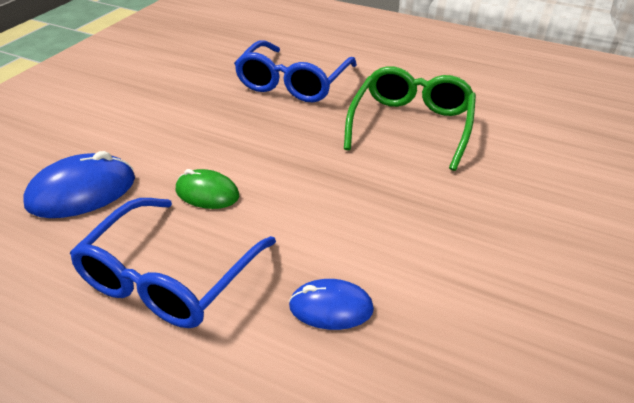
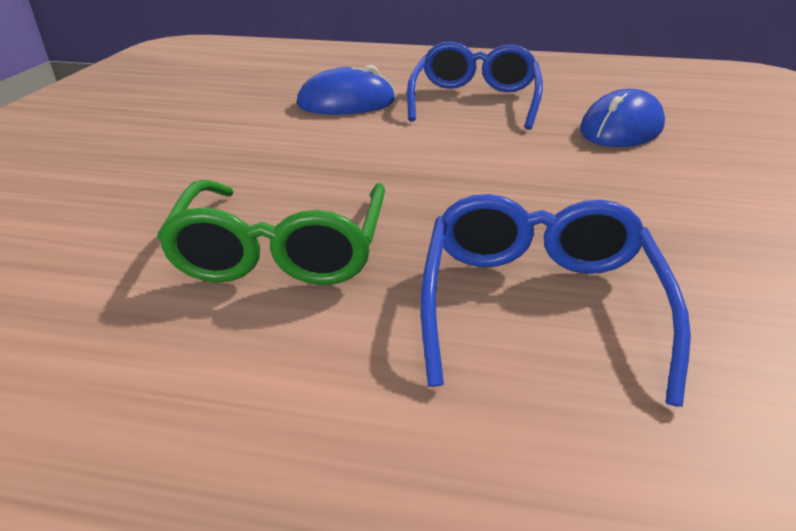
camera: 165 degrees right, 5 degrees down
green mouse [176,169,239,209] -> none
blue mouse [289,279,374,330] -> blue mouse [297,65,395,115], size x1.57

